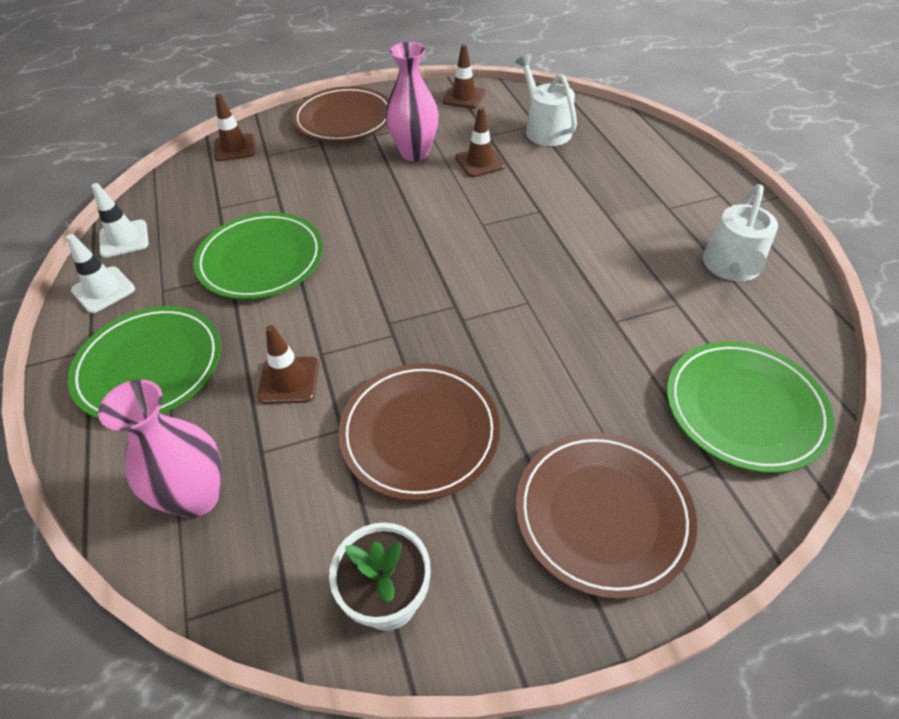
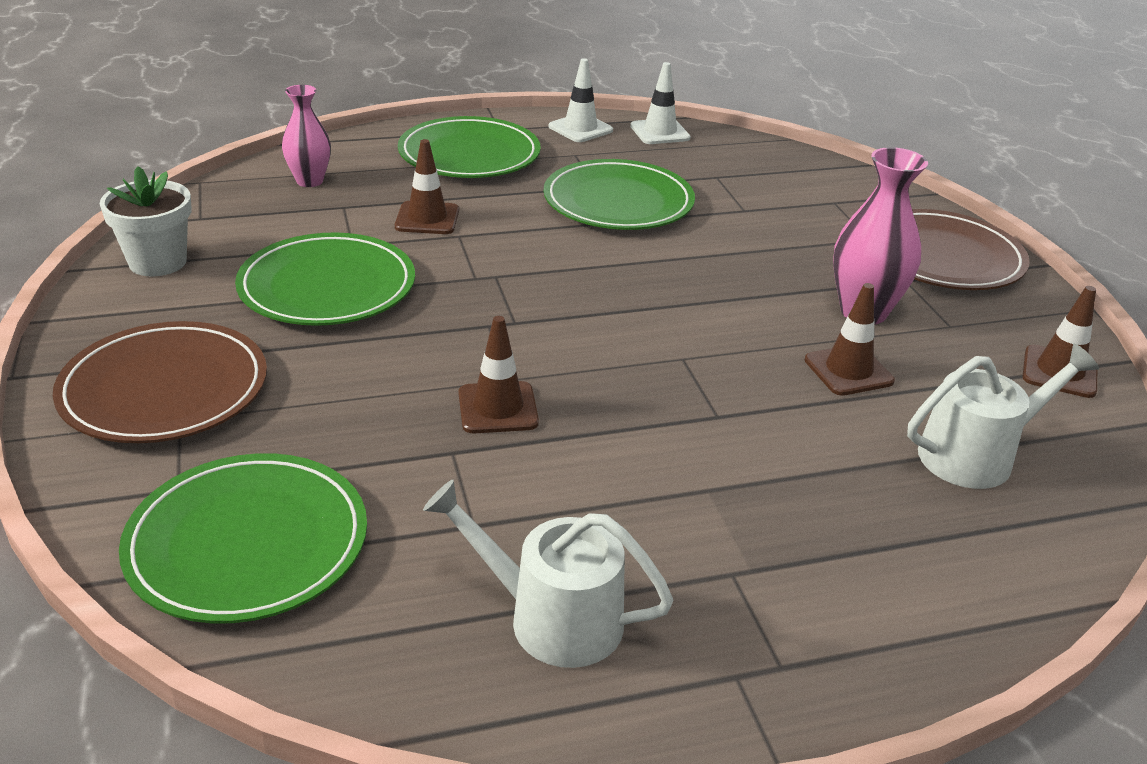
camera: 90 degrees right, 15 degrees down
pink vase [98,379,222,518] -> pink vase [282,85,331,187], size x0.66
brown traffic cone [214,94,255,161] -> brown traffic cone moved to [458,316,539,433]
brown plate [338,363,500,501] -> green plate [235,233,415,326]

